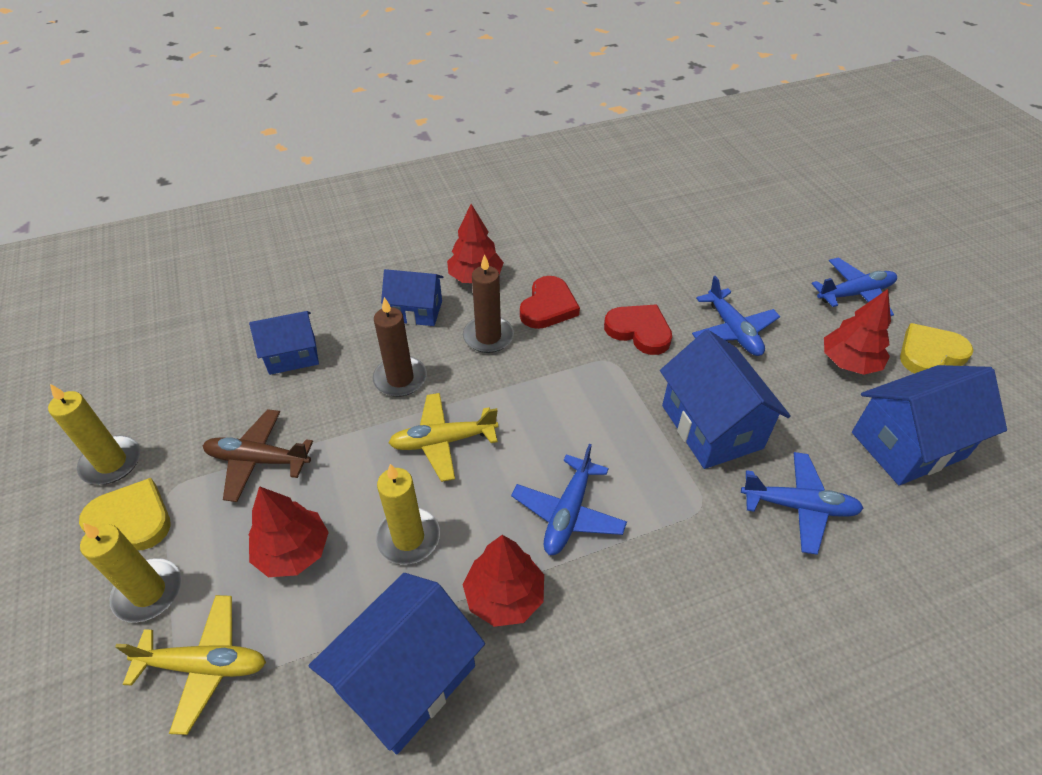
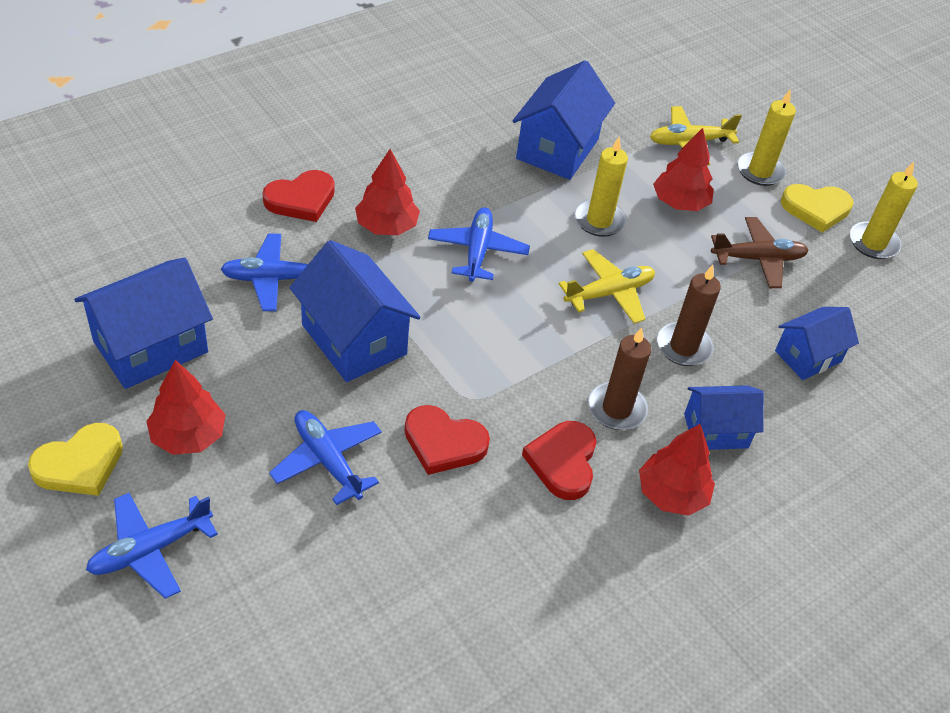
camera: 160 degrees right, 0 degrees up
red tree [463,535,544,627] -> red tree moved to [355,149,420,235]
none -> red heart [262,170,335,222]

